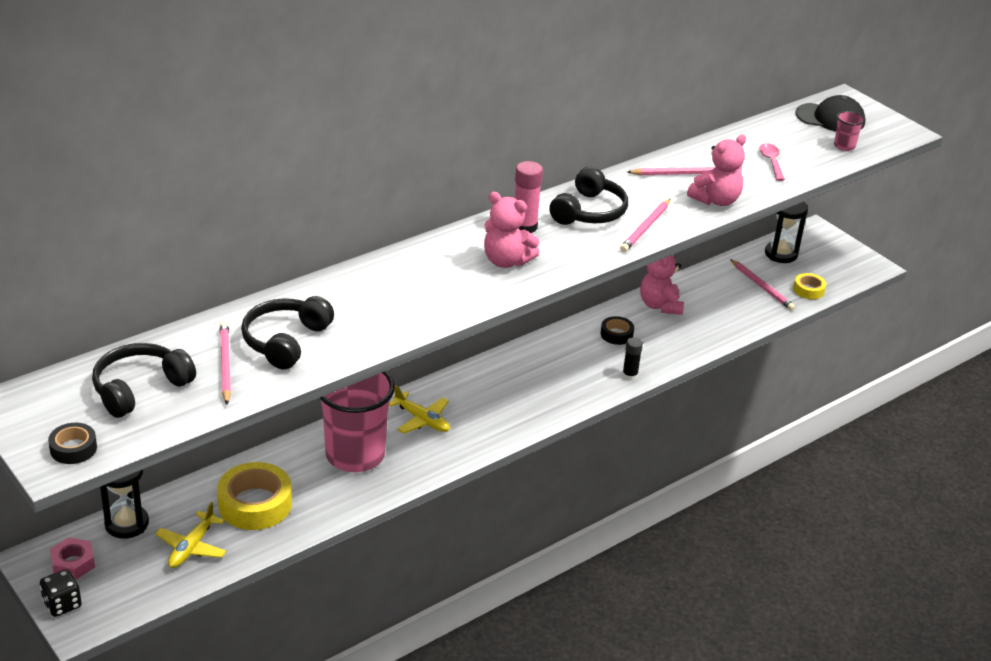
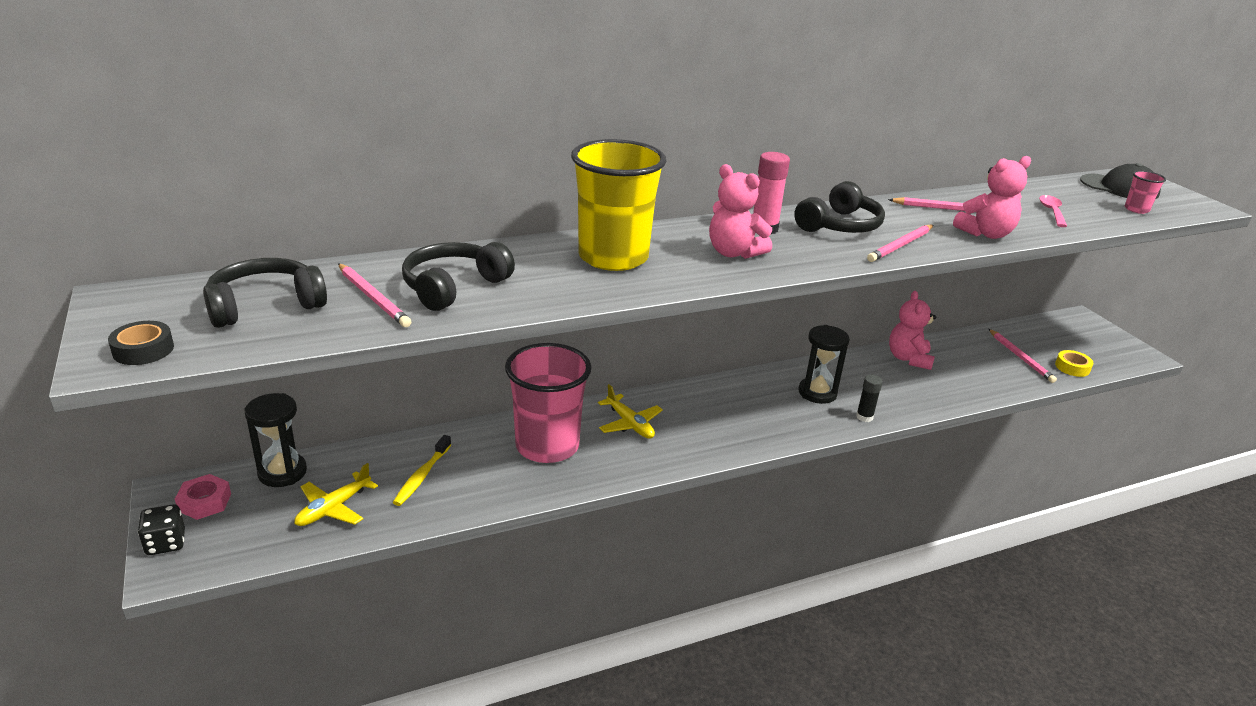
camera: 15 degrees right, 5 degrees down
yellow tape [217,462,292,530] -> yellow toothbrush [393,435,451,506]
pink pencil [220,321,231,405] -> pink pencil turned 135 degrees clockwise [338,263,411,327]
black tape [601,316,634,345] -> none
black hourglass [765,202,808,263] -> black hourglass moved to [799,325,850,404]
none -> yellow cup [571,139,666,271]

